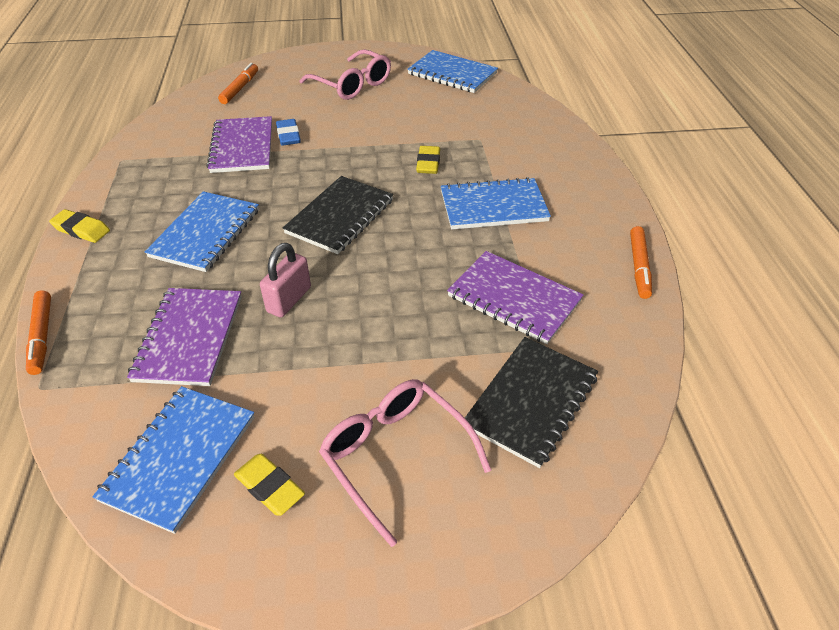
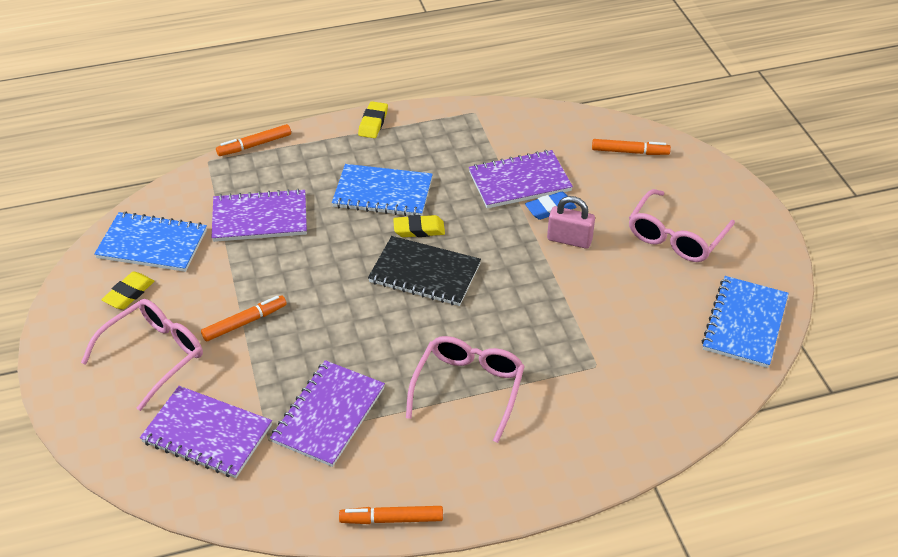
camera: 80 degrees right, 0 degrees up
pink padlock [260,243,311,317] -> pink padlock moved to [547,196,595,249]
yellow eraser [416,146,440,174] -> yellow eraser moved to [393,215,445,237]
blue notebook [441,177,551,229] -> pink glasses [406,336,525,443]
black notebook [465,337,598,468] -> purple notebook [140,386,272,478]
none -> orange marker [201,295,287,342]

